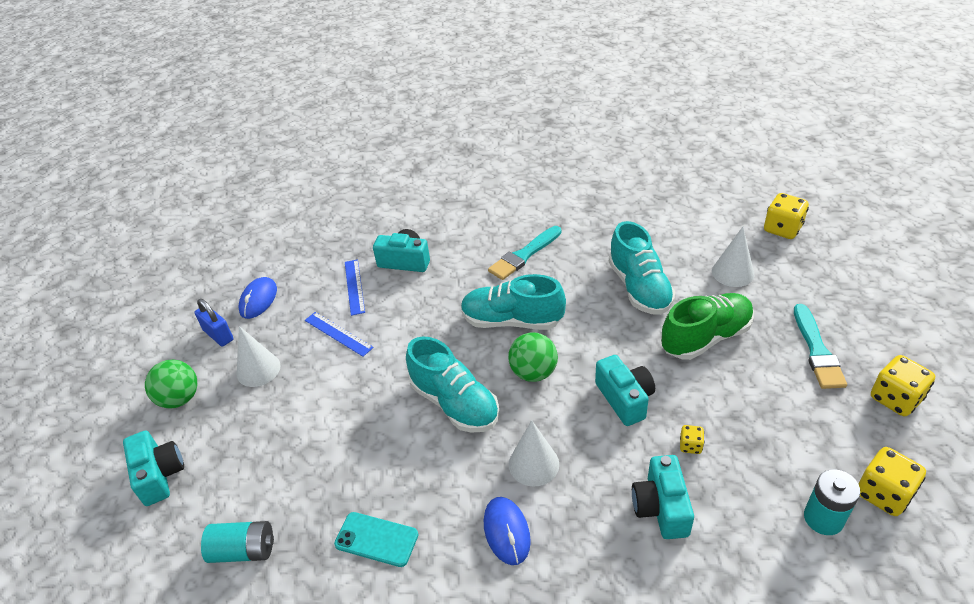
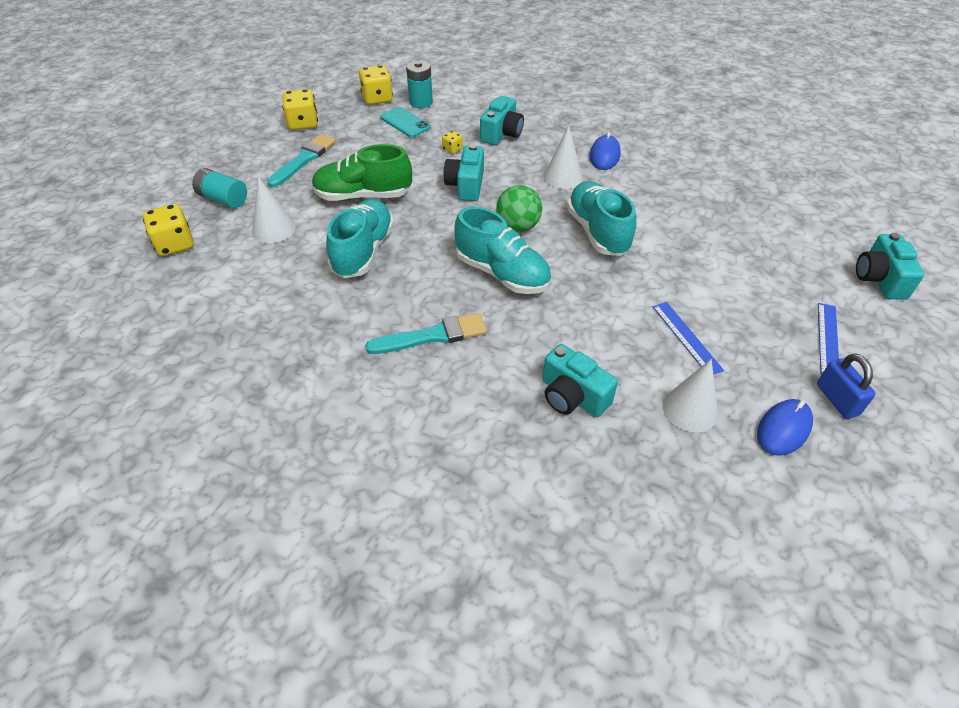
camera: 155 degrees left, 5 degrees up
green ball [145,360,197,409] -> none
turquoise battery [201,521,274,563] -> turquoise battery moved to [192,168,247,208]
white cone [236,326,281,387] -> white cone moved to [663,359,718,432]
turquoise phone [334,512,419,567] -> turquoise phone moved to [381,107,431,137]
blue ruler [345,259,365,316] -> blue ruler moved to [818,303,839,375]

